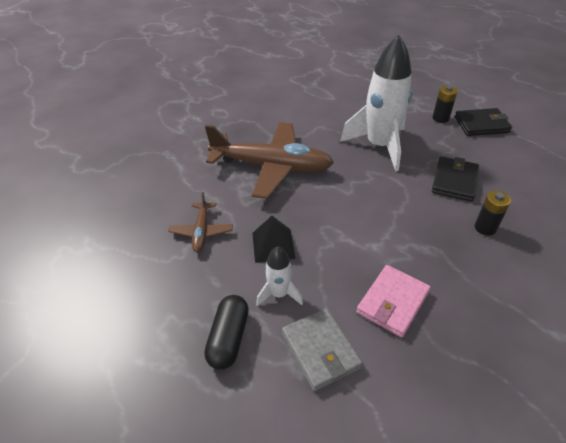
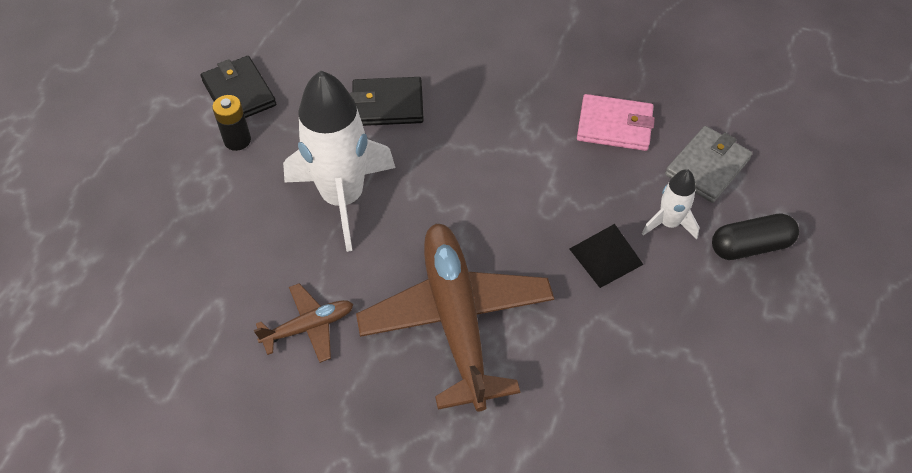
camera: 115 degrees left, 10 degrees up
brown plane [168,192,233,253] -> brown plane moved to [254,283,353,363]
black battery [475,190,511,236] -> none

